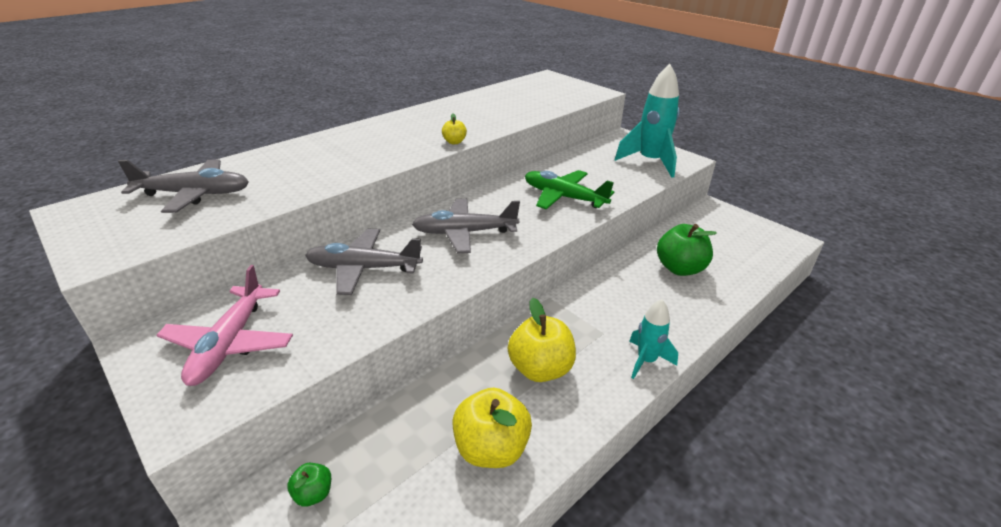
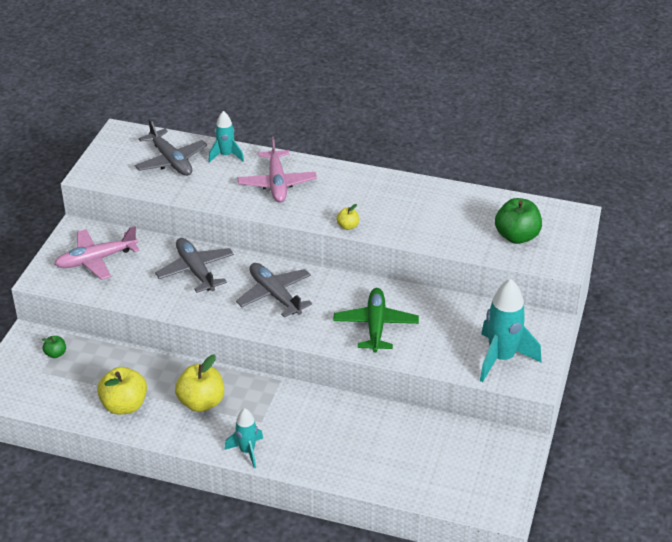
camera: 60 degrees right, 5 degrees up
green apple [657,224,717,276] -> green apple moved to [495,198,542,244]
none -> turquoise rocket [208,111,244,163]
none -> pink plane [237,136,317,203]

